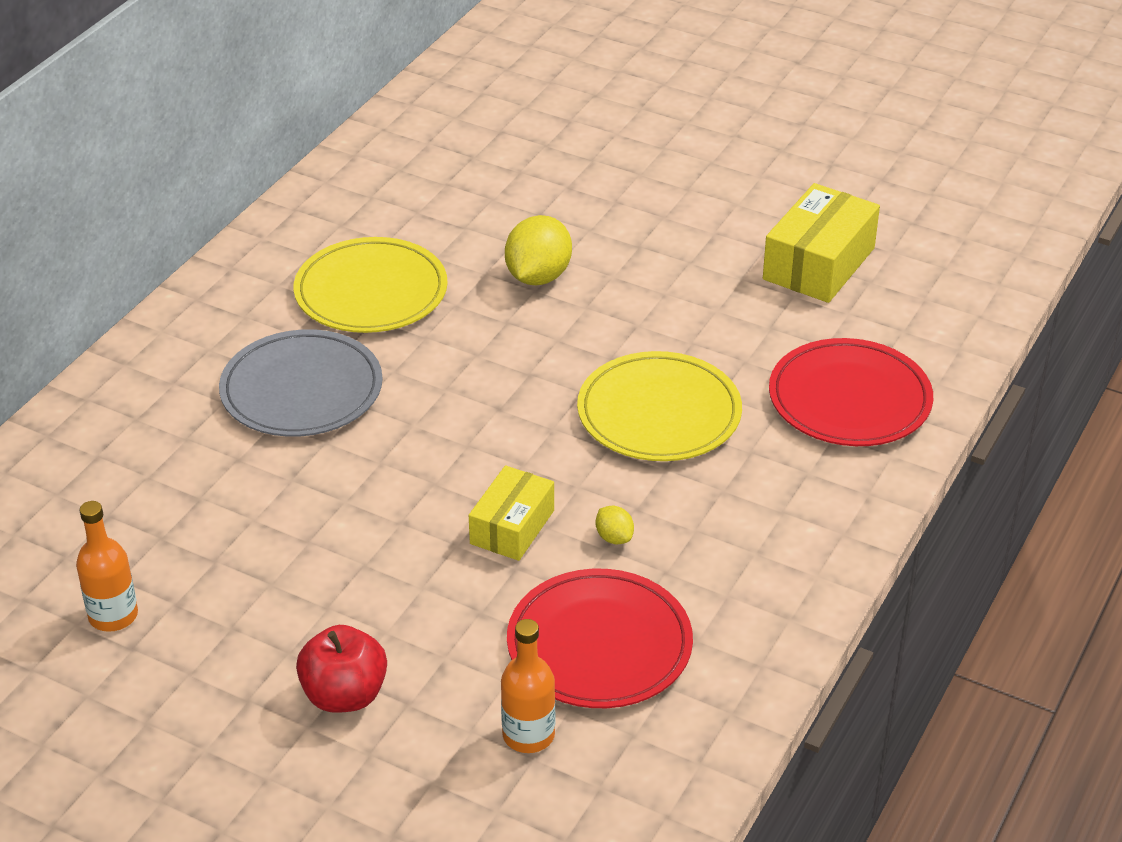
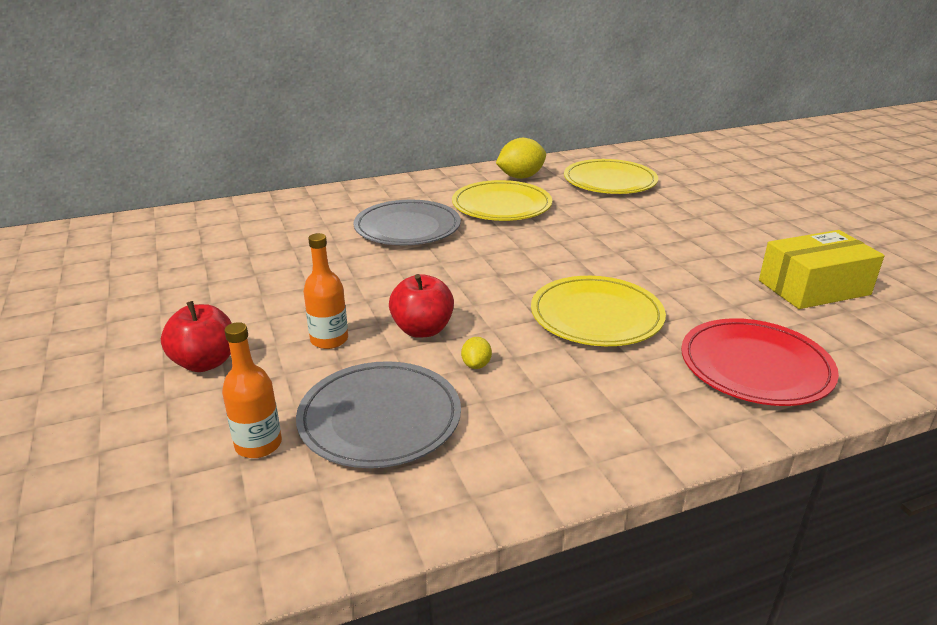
camera: 40 degrees right, 10 degrees down
orange bottle [76,501,138,632] -> orange bottle moved to [303,233,348,349]
yellow box [469,465,554,561] -> red apple [389,274,454,338]
yellow lemon [505,215,572,285] -> yellow lemon moved to [496,138,546,179]
red plate [507,569,693,708] -> grey plate [296,361,461,468]
none -> yellow plate [564,159,658,194]

